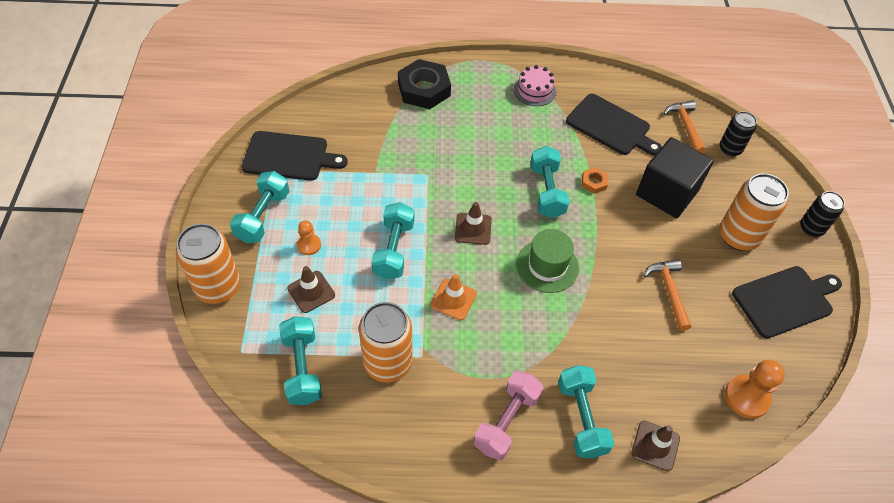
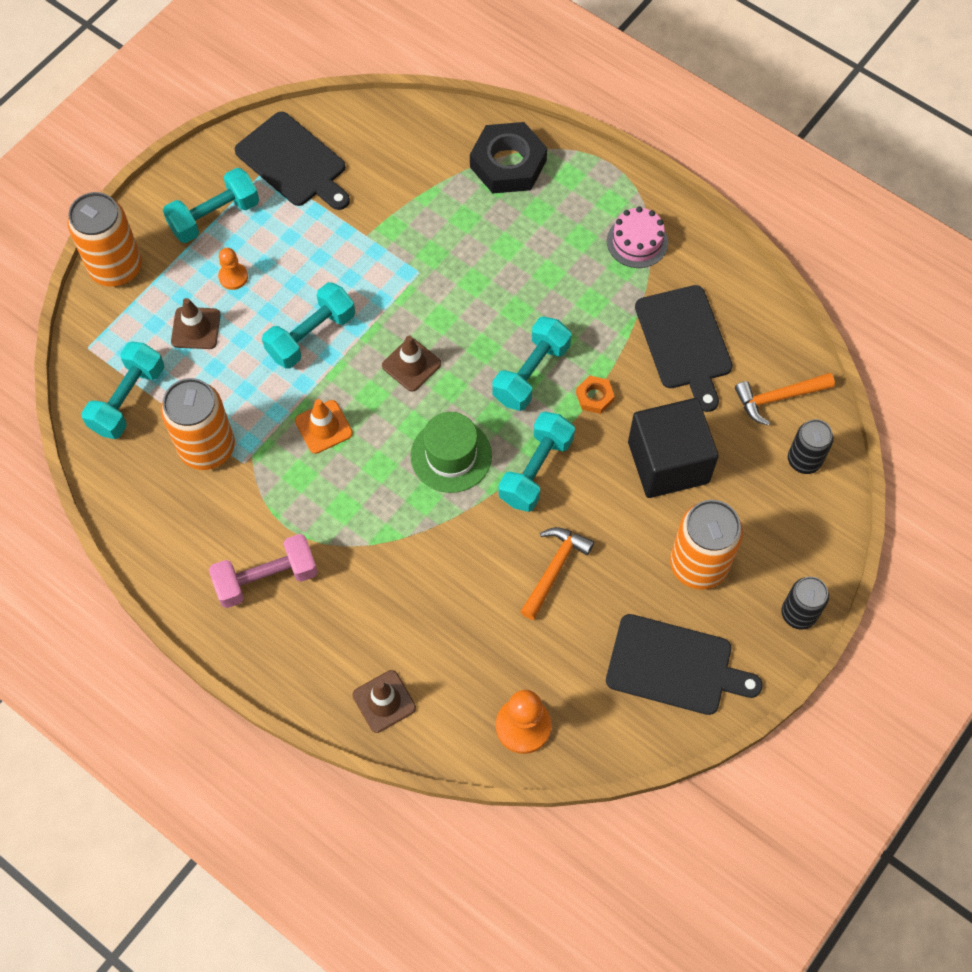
camera: 40 degrees right, 10 degrees up
turquoise dumbbell [558,365,614,458] -> turquoise dumbbell moved to [498,412,575,512]
orange hammer [664,100,706,154] -> orange hammer turned 135 degrees counterclockwise [735,373,835,426]

